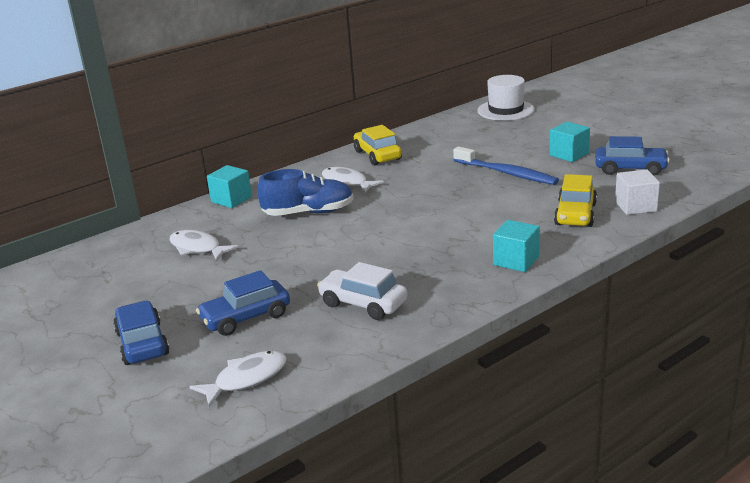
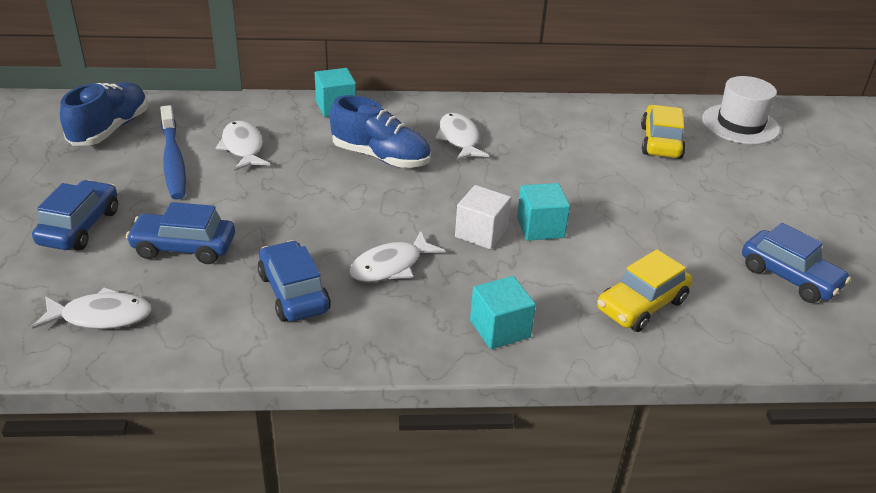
camera: 30 degrees right, 10 degrees up
white car [317,262,407,320] -> blue car [258,240,331,322]
yellow car [354,125,402,165] -> yellow car moved to [641,105,686,159]
blue toothbrush [453,146,559,185] -> blue toothbrush moved to [160,105,186,200]
turquoise cube [549,121,590,162] -> turquoise cube moved to [517,183,570,241]
white cube [615,169,660,215] -> white cube moved to [455,185,511,250]
none -> blue shoe [60,82,148,146]
none -> white fish [349,231,445,282]

